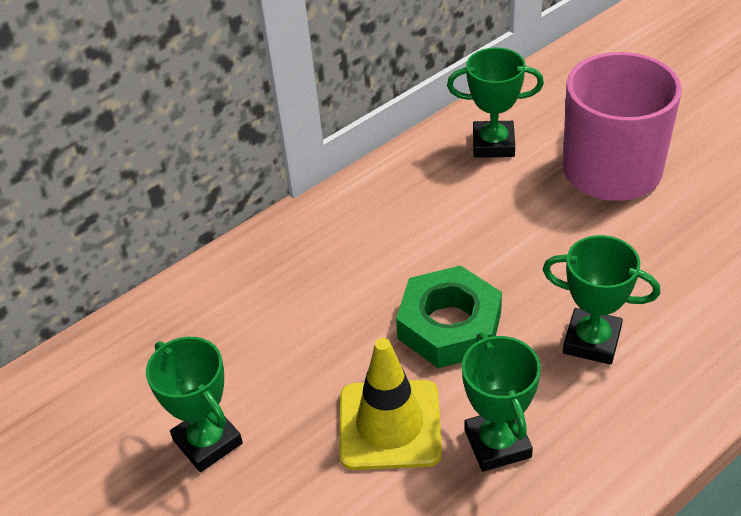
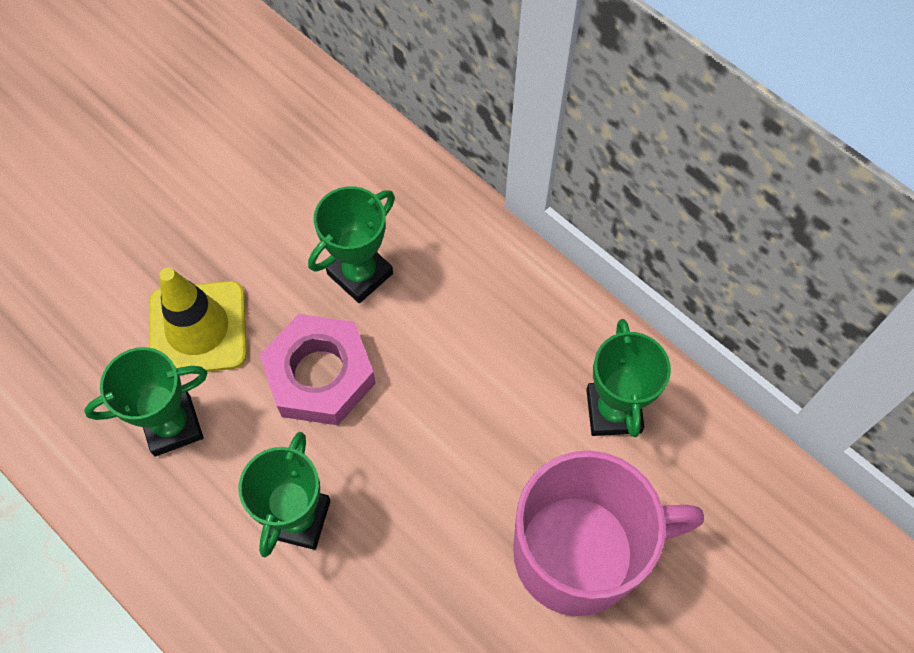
camera: 80 degrees right, 20 degrees up
green trophy [146,337,243,472] -> green trophy moved to [308,186,395,303]
green nut [396,265,502,368] -> pink nut [260,314,376,425]

